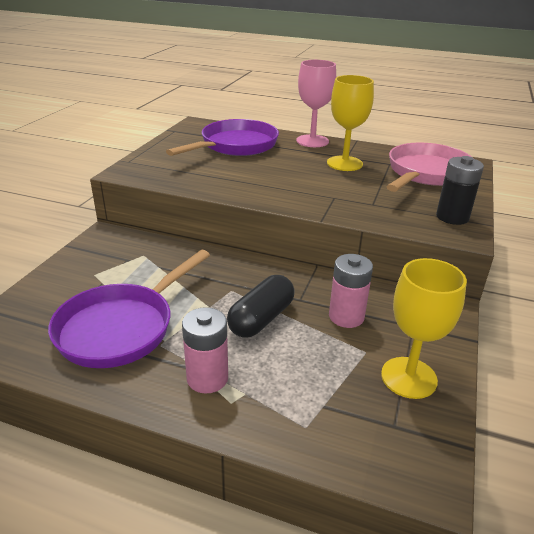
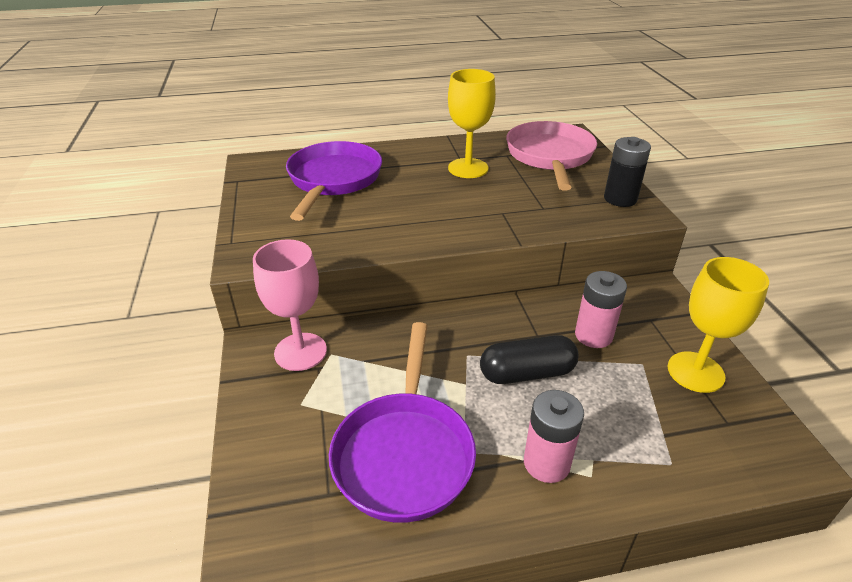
camera: 30 degrees left, 5 degrees up
black capsule [227,275,295,338] -> black capsule turned 75 degrees clockwise [480,335,579,384]
pink goblet [296,60,336,147] -> pink goblet moved to [253,239,327,371]

